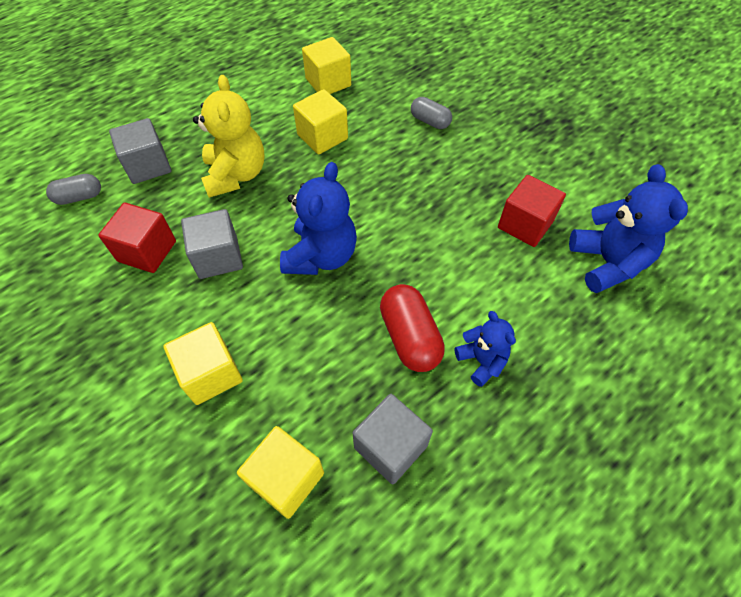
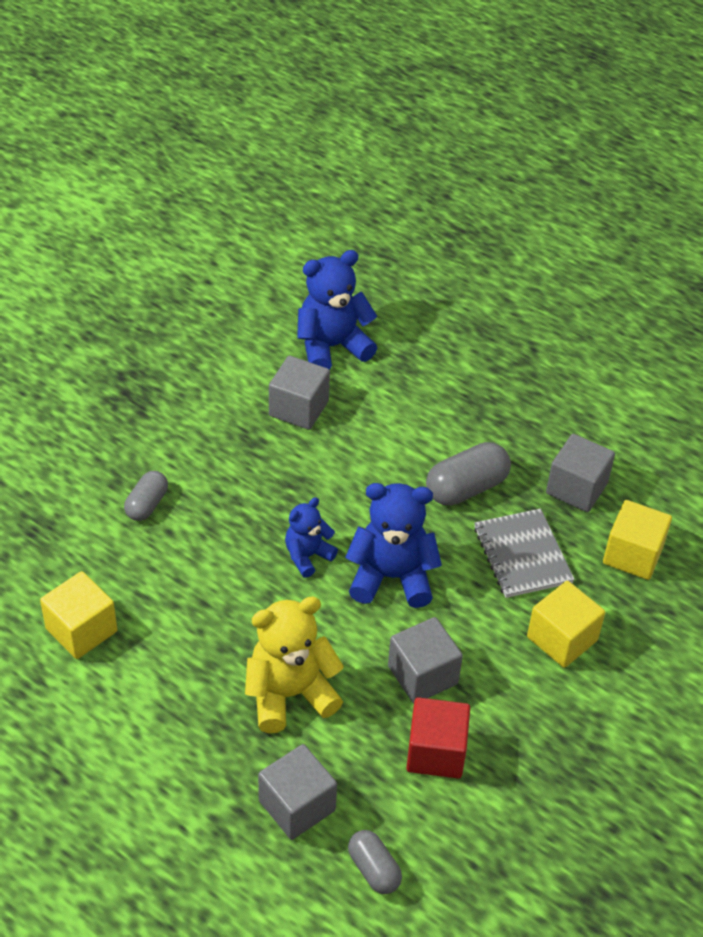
camera: 105 degrees left, 10 degrees down
yellow cube [293,89,348,155] -> none
red capsule [380,284,445,372] -> grey capsule [426,442,511,505]
blue teddy bear [455,311,516,387] -> blue teddy bear moved to [285,497,338,578]
red cube [498,175,566,247] -> grey cube [269,356,330,430]
none -> grey notebook [474,509,575,598]

